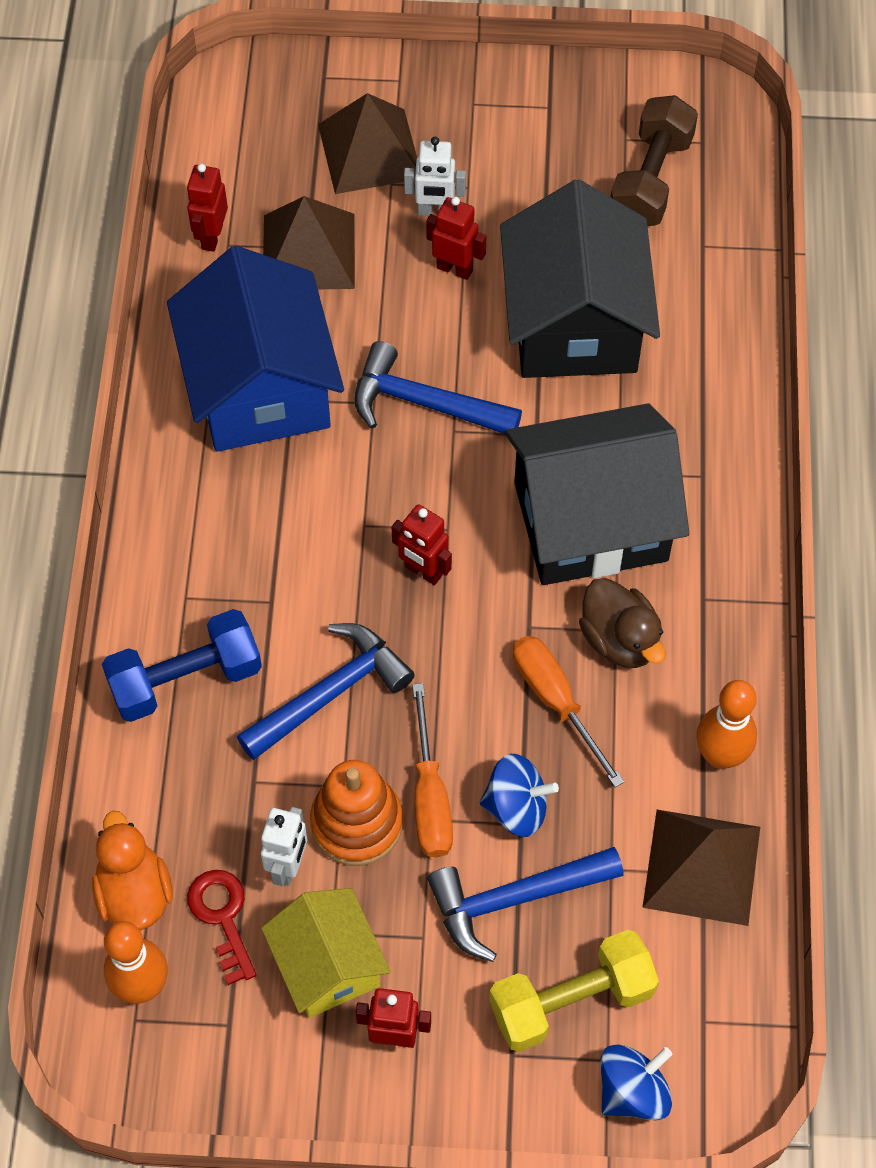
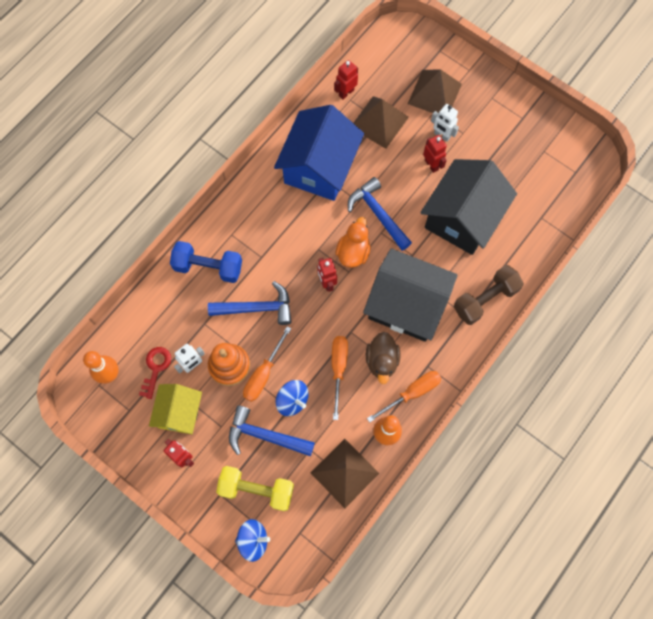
camera: 35 degrees right, 10 degrees up
orange duck [92,811,173,930] -> orange duck moved to [335,217,371,268]
brown dumbbell [611,95,698,226] -> brown dumbbell moved to [454,265,524,325]
none -> orange screwdriver [367,371,442,423]

